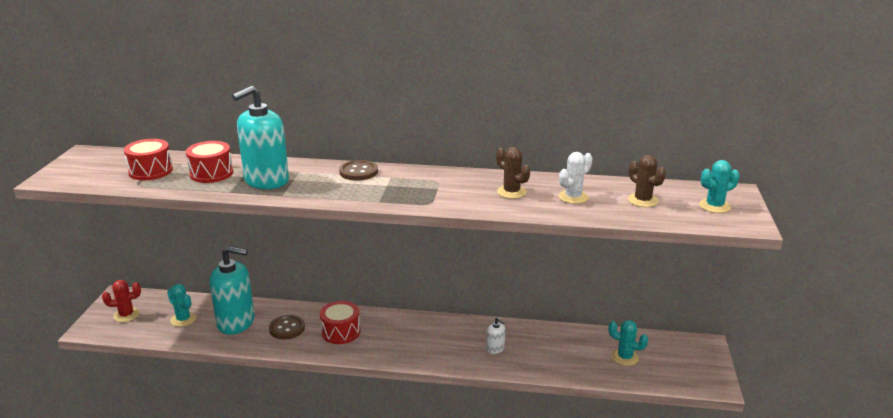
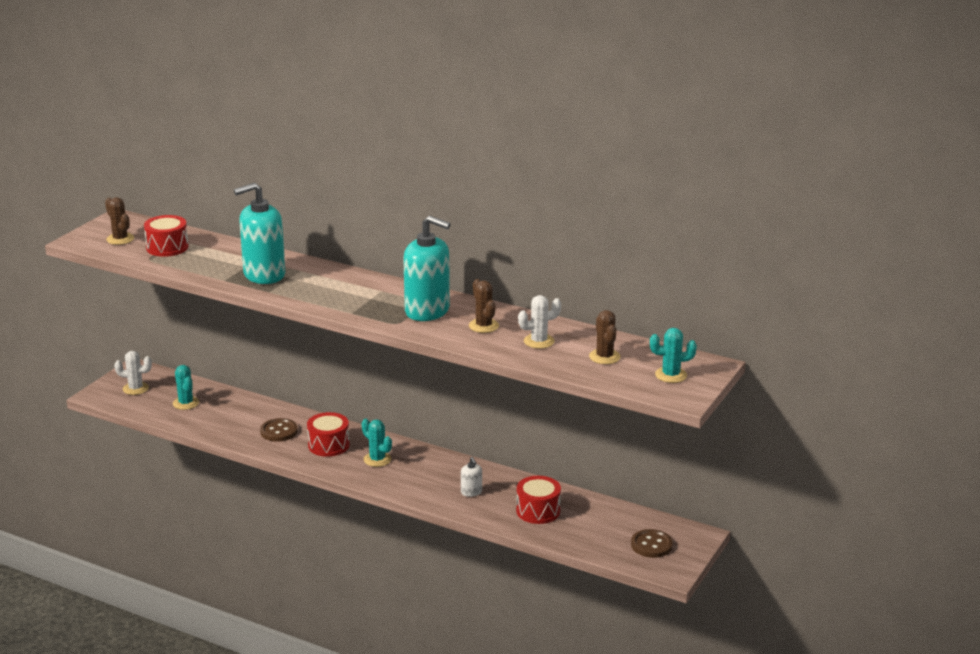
camera: 20 degrees right, 0 degrees up
red cactus [102,280,141,322] -> white cactus [114,351,152,395]
red drum [186,141,233,183] -> red drum moved to [516,476,561,524]
turquoise soap dispenser [209,246,255,335] -> turquoise soap dispenser moved to [404,216,450,321]
brown button [339,160,378,181] -> brown button moved to [631,529,673,558]
turquoise cactus [609,320,648,366] -> turquoise cactus moved to [362,419,392,467]
none -> brown cactus [105,197,134,245]

